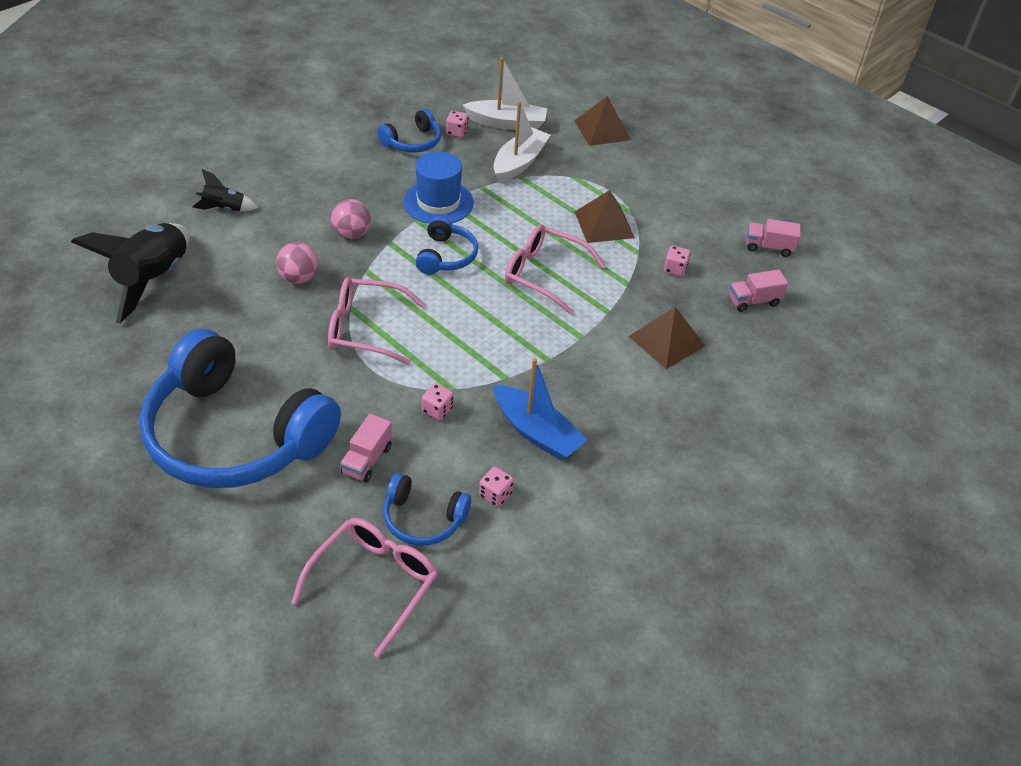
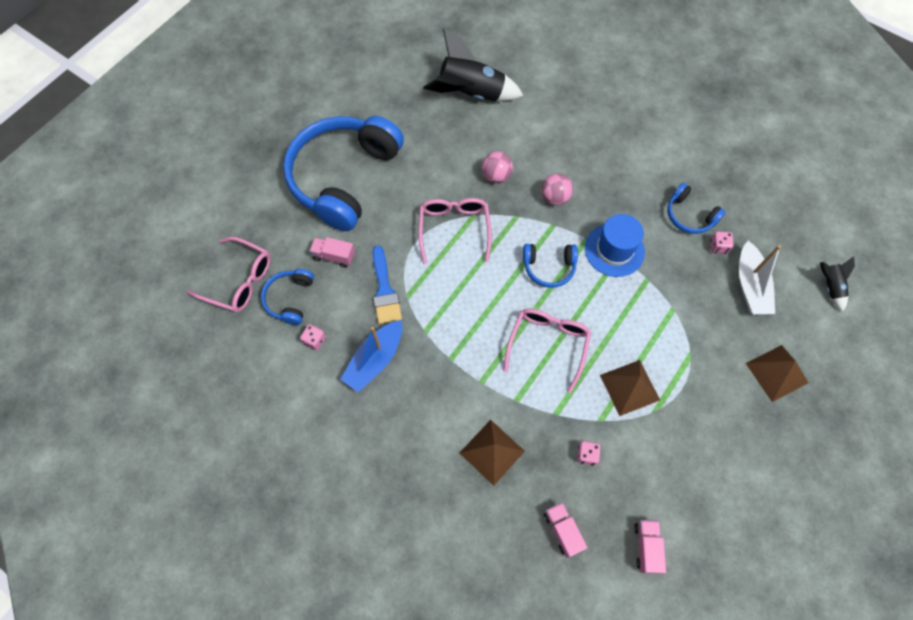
camera: 85 degrees right, 20 degrees up
black rocket [192,169,258,211] -> black rocket moved to [820,256,855,312]
pink dice [422,383,454,420] -> blue brush [373,245,402,324]
white boat [493,102,550,183] -> none

